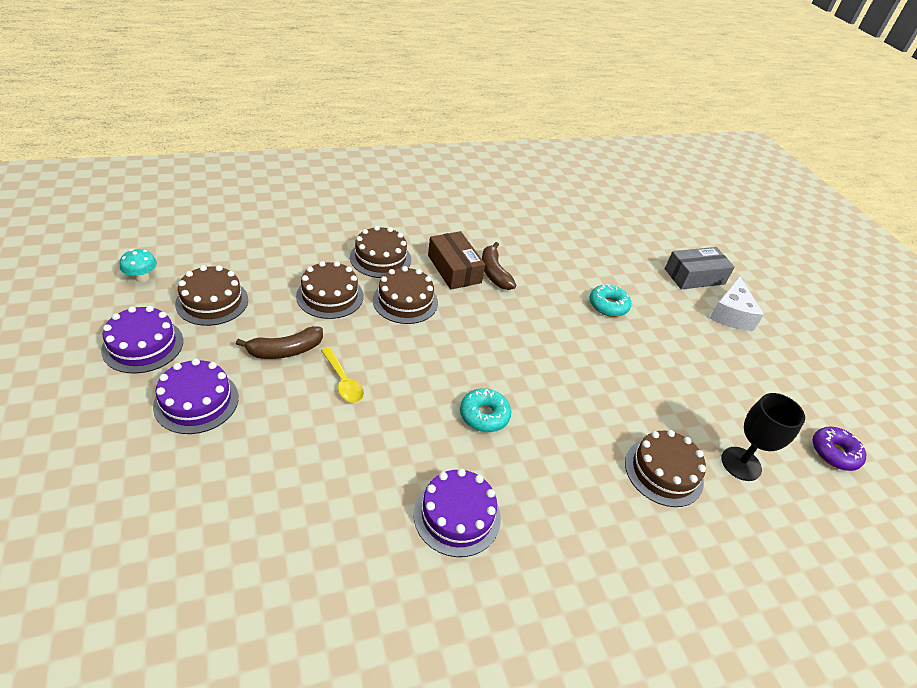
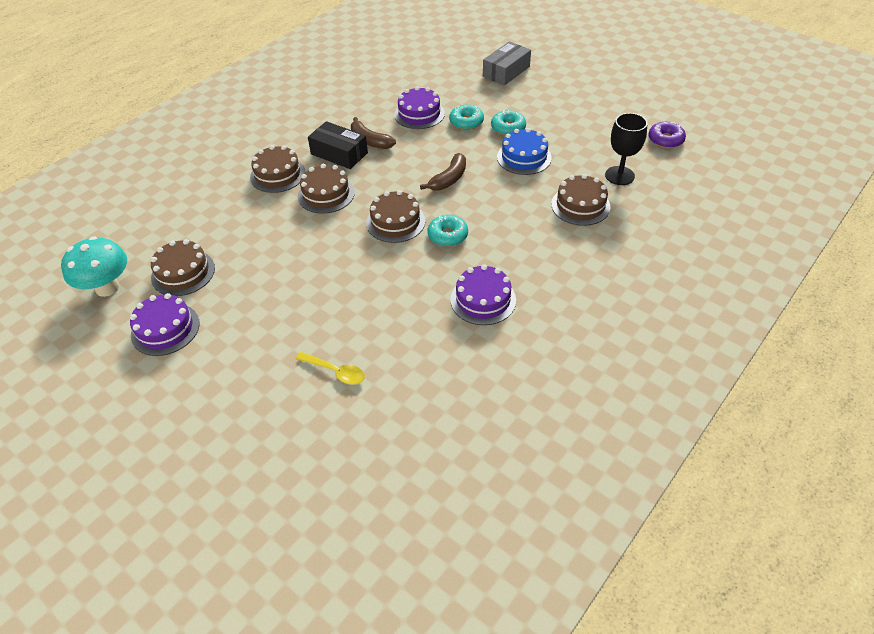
camera: 25 degrees left, 5 degrees up
turquoise mushroom [120,249,157,282] -> turquoise mushroom [61,236,127,297], size x1.91
purple cake [153,359,239,434] -> purple cake moved to [394,86,445,129]
brown banana [236,326,323,359] -> brown banana moved to [420,153,466,191]
brown cake [296,261,363,319] -> brown cake moved to [366,190,425,243]
yellow spoon [321,347,364,403] -> yellow spoon moved to [296,352,365,385]
brown box [428,231,485,290] -> black box [308,121,368,169]
white cheese [709,276,764,331] -> none
none -> turquoise donut [491,110,526,136]
none -> blue cake [497,128,552,175]

